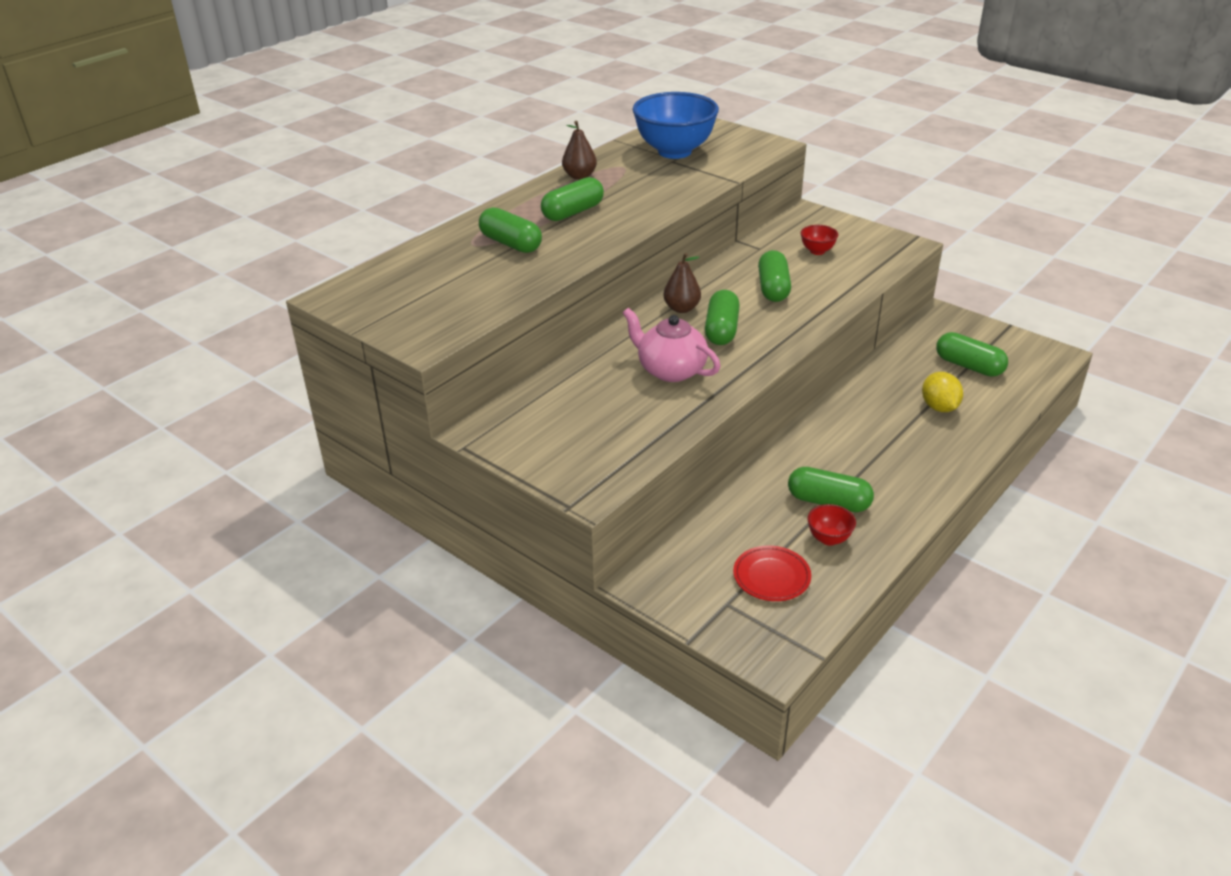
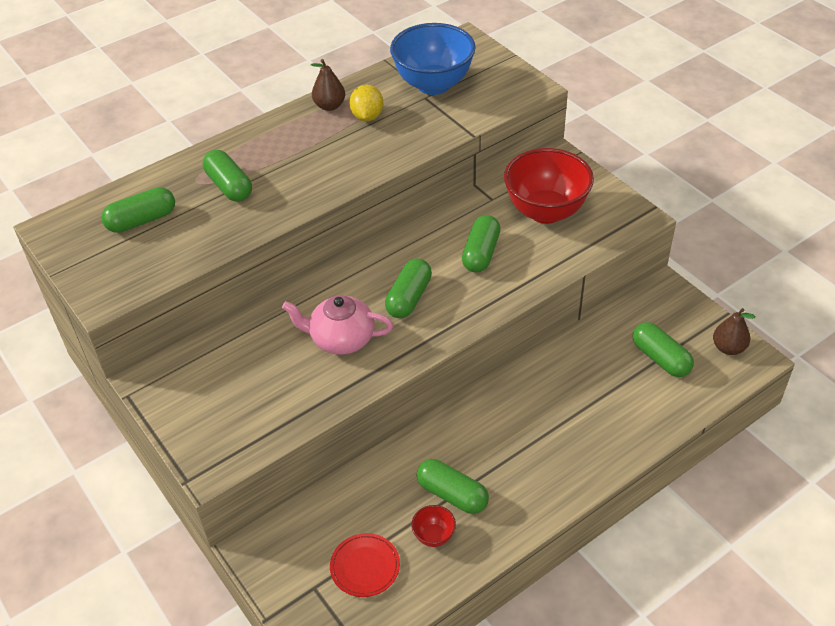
camera: 15 degrees right, 10 degrees up
green capsule [541,177,604,221] -> green capsule moved to [101,187,175,233]
pink teapot [623,308,721,382] -> pink teapot turned 45 degrees counterclockwise [282,295,393,355]
brown pear [663,253,701,313] -> brown pear moved to [713,308,755,355]
red bowl [801,225,838,255] -> red bowl [504,148,594,224], size x2.36
yellow lemon [922,372,963,412] -> yellow lemon moved to [349,84,383,121]

